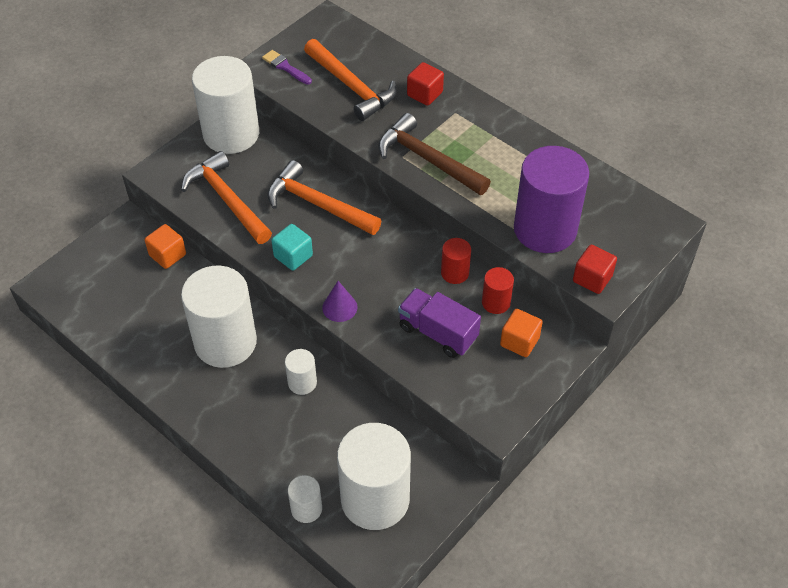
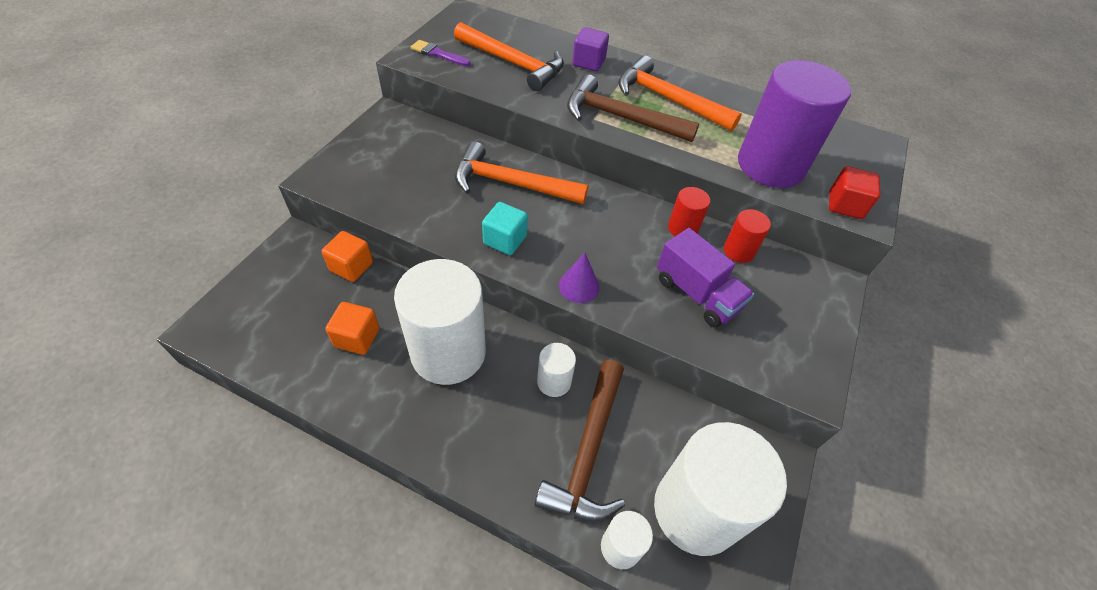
camera: 20 degrees left, 0 degrees up
orange hammer [181,151,272,244] -> orange hammer moved to [618,56,742,131]
white cylinder [192,56,259,154] -> none
purple truck [398,288,481,358] -> purple truck turned 150 degrees counterclockwise [657,228,754,327]
red cube [407,62,444,106] -> purple cube [572,27,609,71]
orange cube [500,309,543,357] -> orange cube moved to [325,302,379,355]
none -> brown hammer [535,360,625,522]

